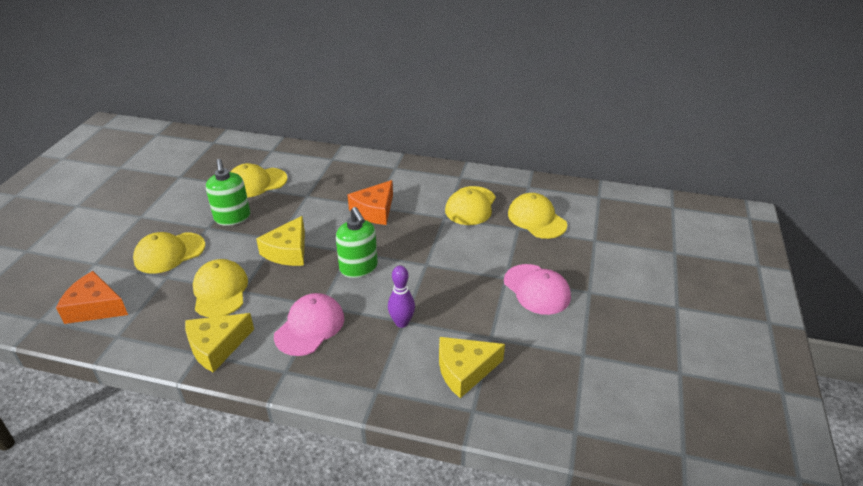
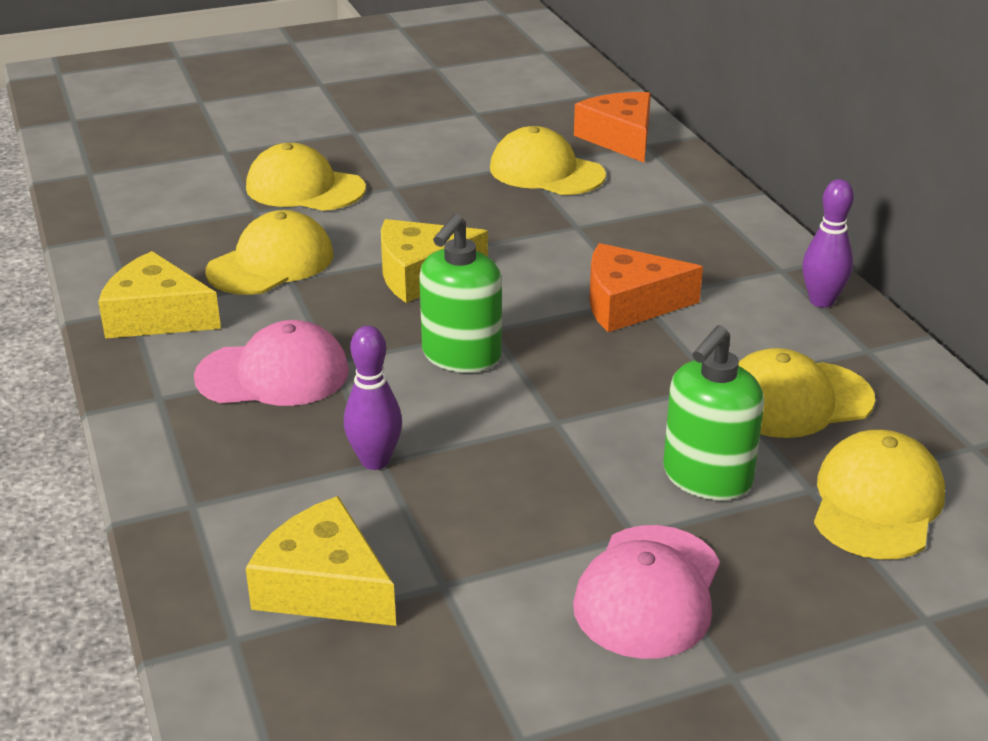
camera: 55 degrees right, 5 degrees down
orange cheese [56,271,128,324] -> orange cheese moved to [574,92,651,162]
green soap dispenser [206,159,250,226] -> green soap dispenser moved to [663,325,764,500]
none -> purple bowling pin [802,179,854,308]

